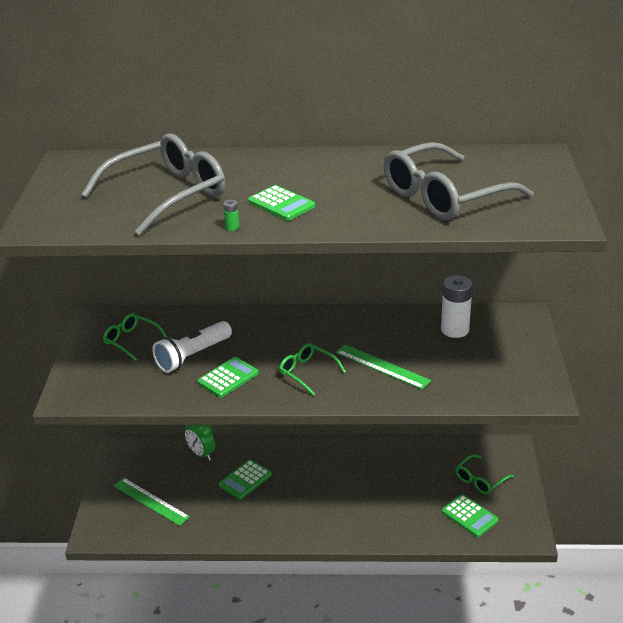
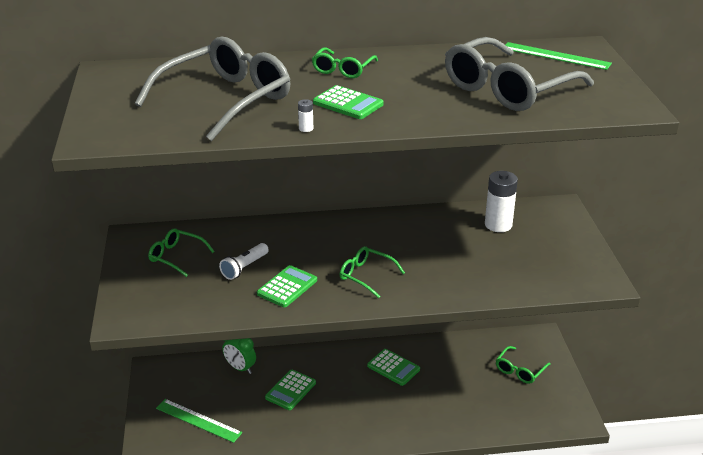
camera: 10 degrees left, 0 degrees up
white flashlight [152,321,232,373] -> white flashlight [219,243,269,280], size x0.66
green battery [223,200,239,231] -> white battery [298,99,313,132]
green ruler [336,345,431,390] -> green ruler moved to [505,42,612,70]
green calculator [442,494,499,537] -> green calculator moved to [367,349,420,386]
none -> green glasses [312,47,378,78]

